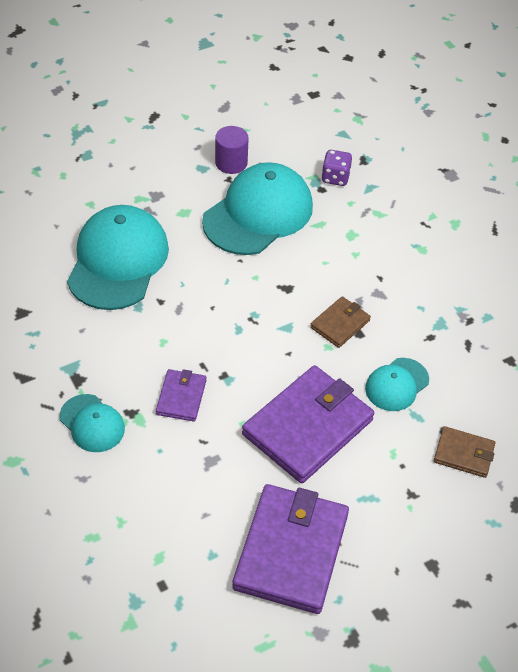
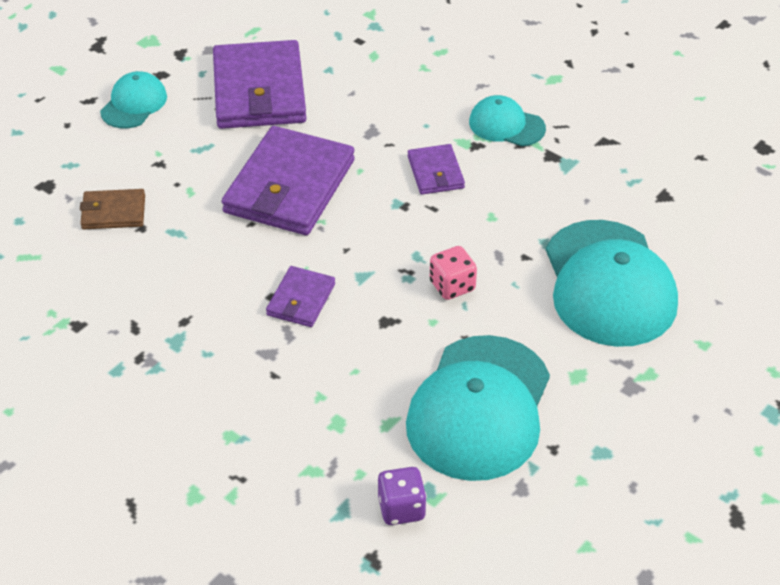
camera: 160 degrees right, 5 degrees down
purple cylinder [215,126,248,174] -> none
brown wallet [310,296,371,348] -> purple wallet [266,266,335,327]
turquoise cap [365,358,429,411] -> turquoise cap moved to [100,71,167,128]
none -> pink dice [430,246,477,300]

